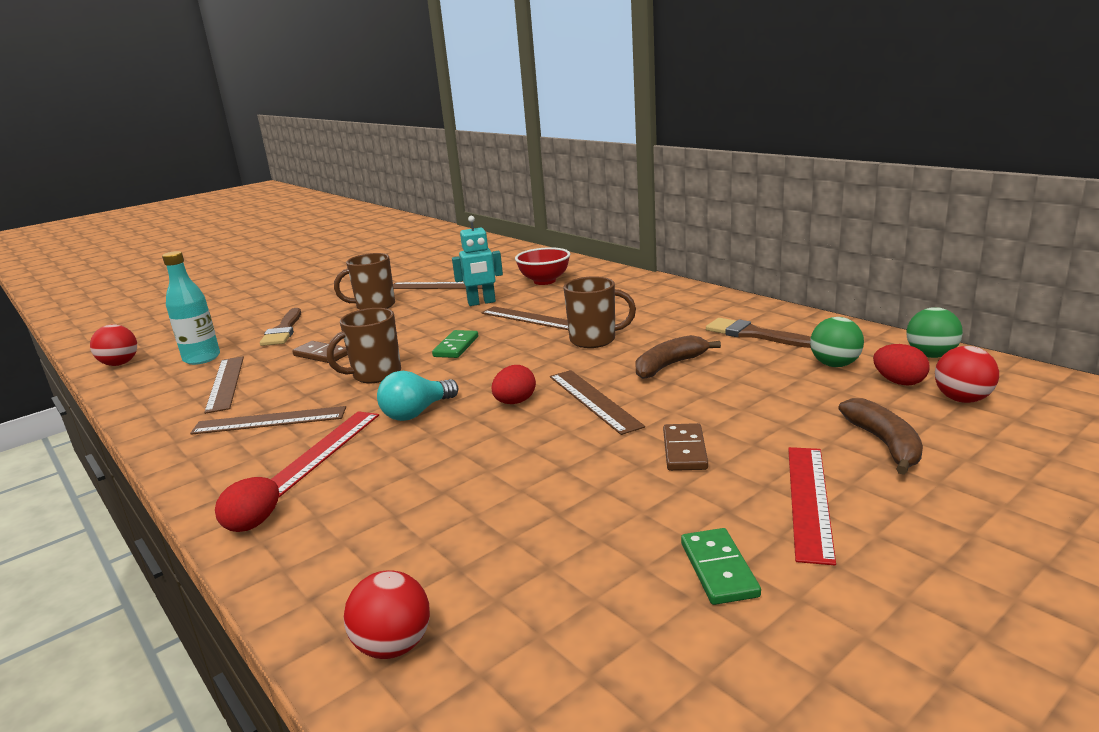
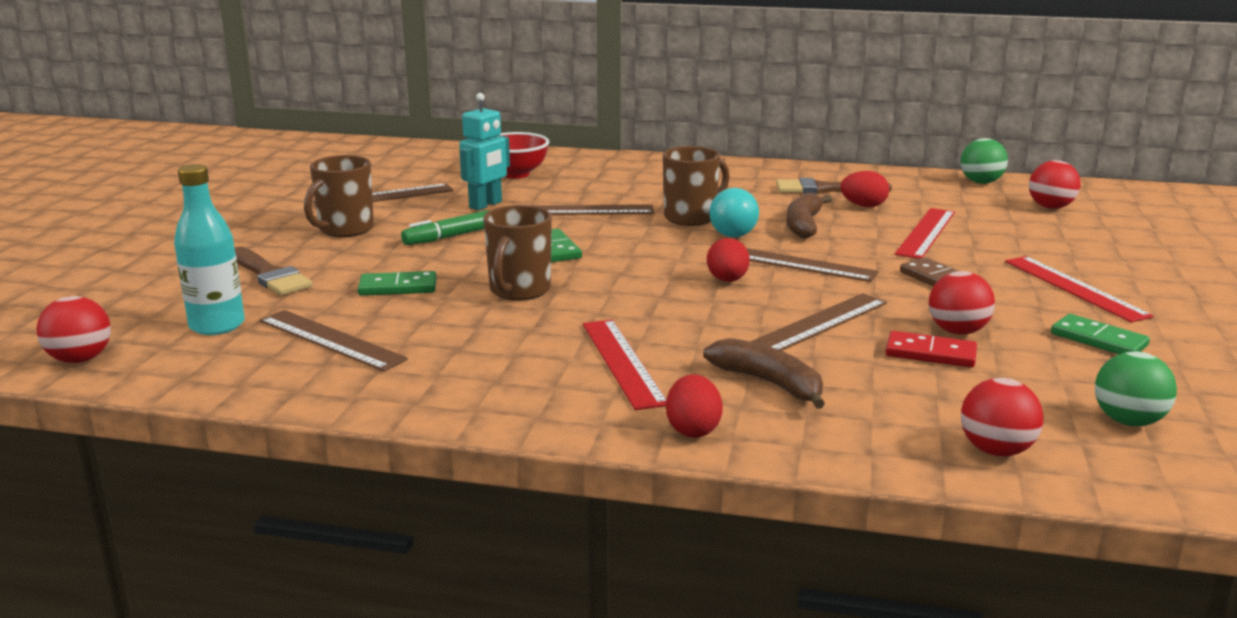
camera: 40 degrees left, 0 degrees up
brown ruler [190,406,346,435] -> brown ruler moved to [750,293,887,351]
brown domino [292,341,348,363] -> green domino [358,271,437,296]
turquoise light bulb [377,371,458,421] -> turquoise light bulb moved to [709,188,759,237]
green ball [810,317,864,367] -> green ball moved to [1095,351,1177,426]
brown banana [838,398,923,475] -> brown banana moved to [703,338,825,409]
red egg [873,344,930,386] -> red egg moved to [841,171,889,207]
none -> green marker [401,210,489,245]
none -> red domino [885,331,977,368]
none -> red ruler [895,208,955,259]
none -> red ball [929,271,995,335]

